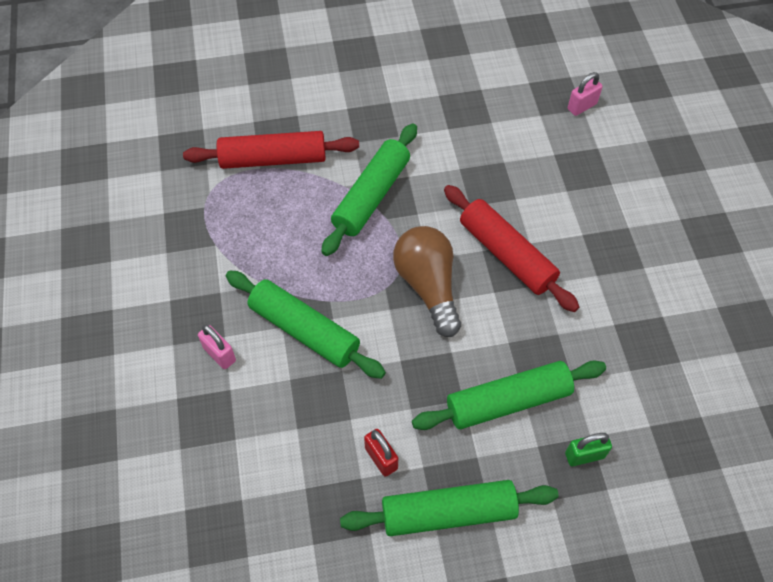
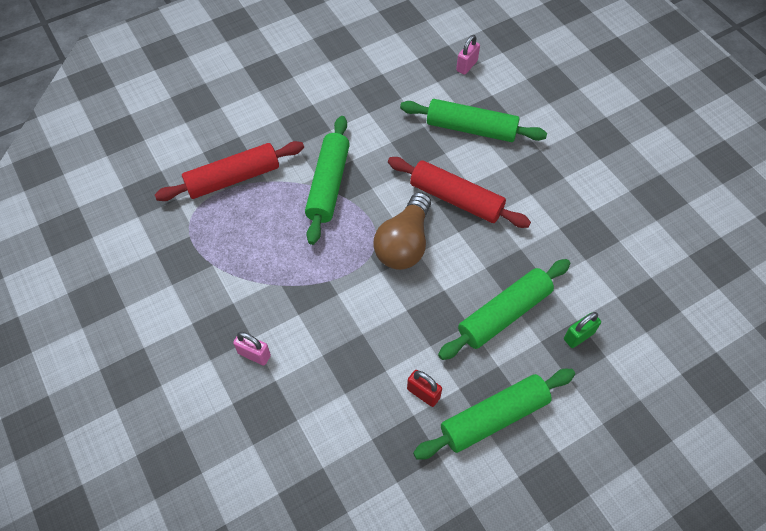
camera: 20 degrees left, 0 degrees up
green rolling pin [226,271,386,379] -> green rolling pin moved to [400,99,547,142]
brown light bulb [393,226,461,337] -> brown light bulb turned 120 degrees counterclockwise [373,192,431,270]

